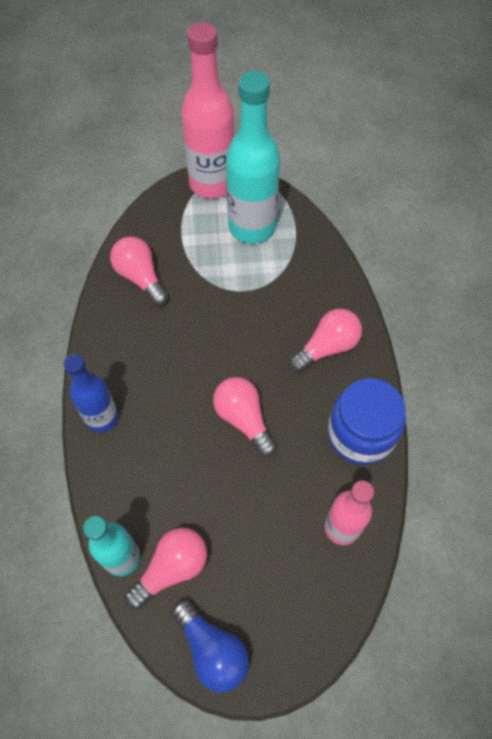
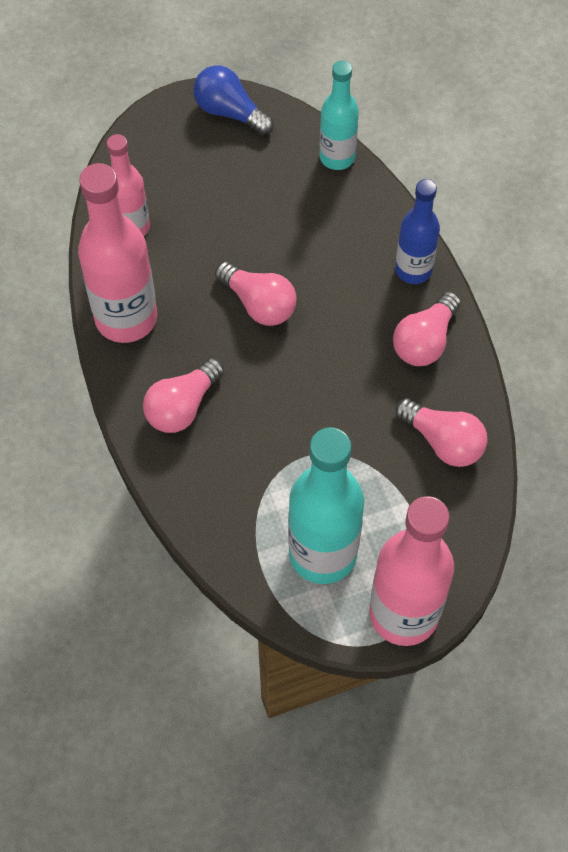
camera: 165 degrees right, 0 degrees up
pink light bulb [125,528,207,610] -> pink light bulb moved to [393,291,461,366]
blue jar [328,378,406,465] -> pink bottle [78,163,157,343]

